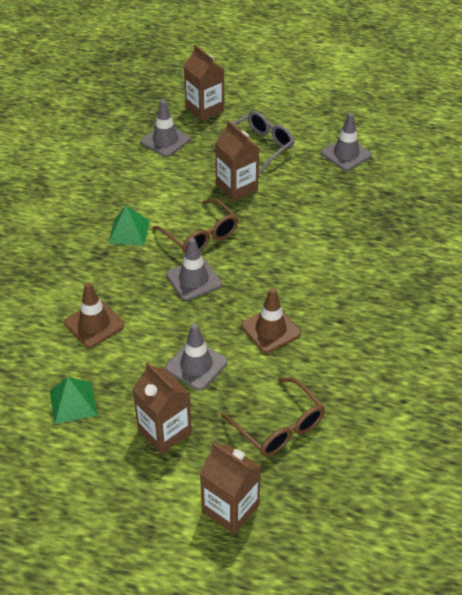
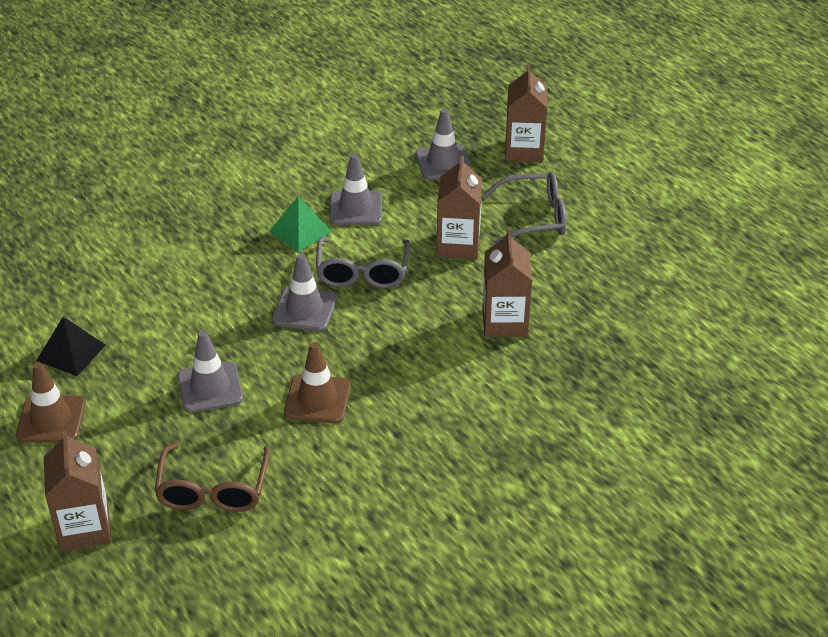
camera: 40 degrees right, 5 degrees down
green pyramid [50,377,97,424] -> black pyramid [36,317,106,376]
brown traffic cone [64,282,124,348] -> brown traffic cone moved to [16,362,86,442]
brown carton [132,362,192,454] -> brown carton moved to [482,229,532,337]
brown glasses [153,198,238,254] -> grey glasses [316,237,410,288]
grey traffic cone [321,113,372,171] -> grey traffic cone moved to [329,154,382,225]

